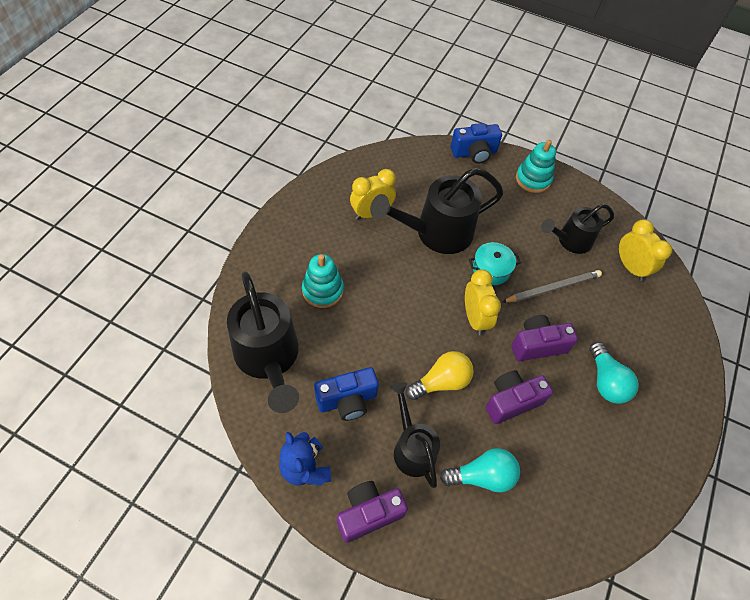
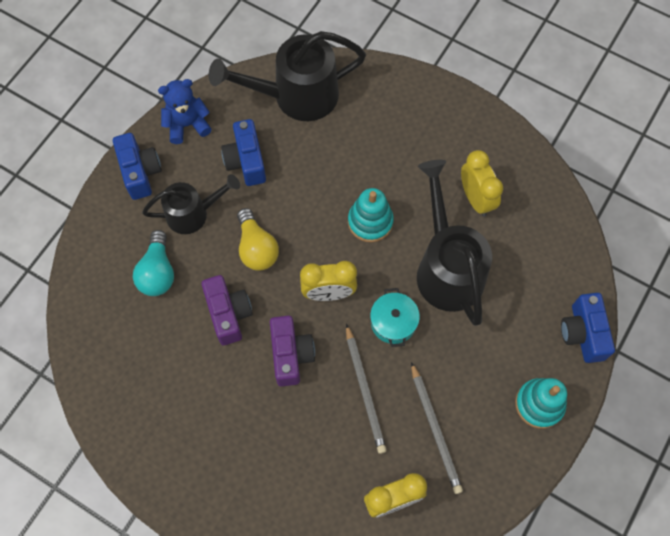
camera: 100 degrees right, 10 degrees up
turquoise stacking toy [302,254,344,308] -> turquoise stacking toy moved to [348,188,394,242]
purple camera [337,481,408,543] -> blue camera [113,133,162,200]
black watering can [541,204,614,254] -> grey pencil [411,362,463,494]
turquoise light bulb [589,342,639,404] -> none

